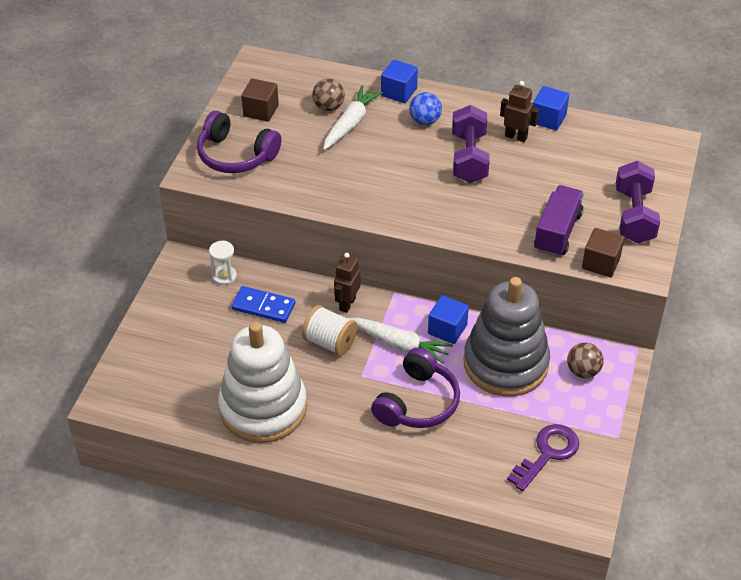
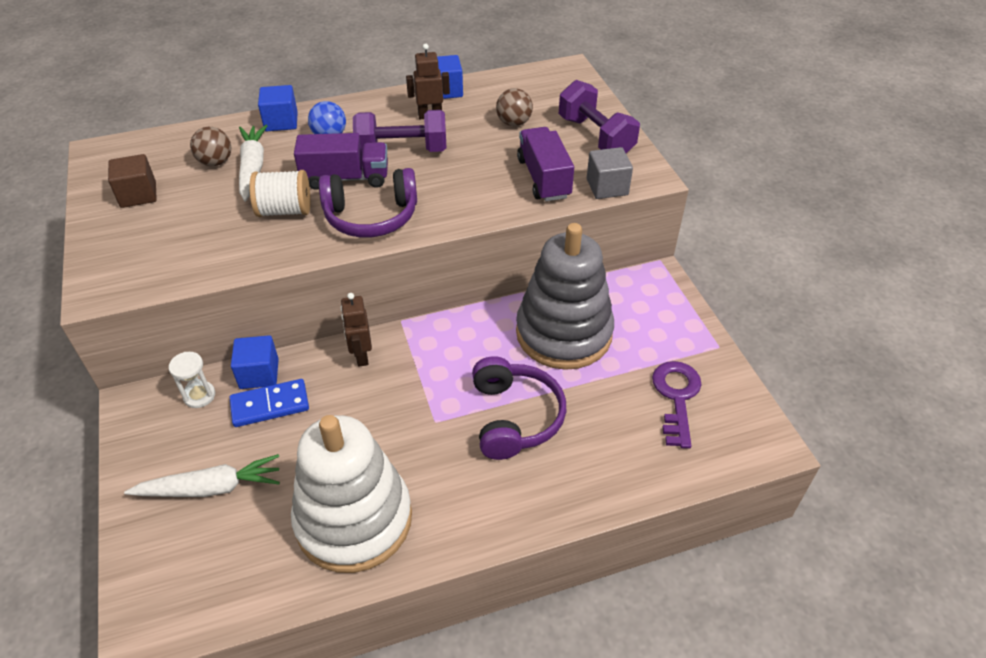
camera: 35 degrees left, 0 degrees up
purple headphones [197,111,282,173] -> purple headphones moved to [319,168,417,238]
white spool [302,305,358,356] -> white spool moved to [250,170,311,217]
white carrot [347,318,453,364] -> white carrot moved to [124,454,280,497]
blue cube [428,295,469,344] -> blue cube moved to [231,335,279,389]
purple dumbbell [452,105,490,183] -> purple dumbbell turned 60 degrees counterclockwise [353,110,446,152]
brown ball [567,343,604,378] -> brown ball moved to [496,88,533,126]
brown cube [582,228,624,277] -> grey cube [587,147,633,199]
none -> purple truck [294,133,388,190]

